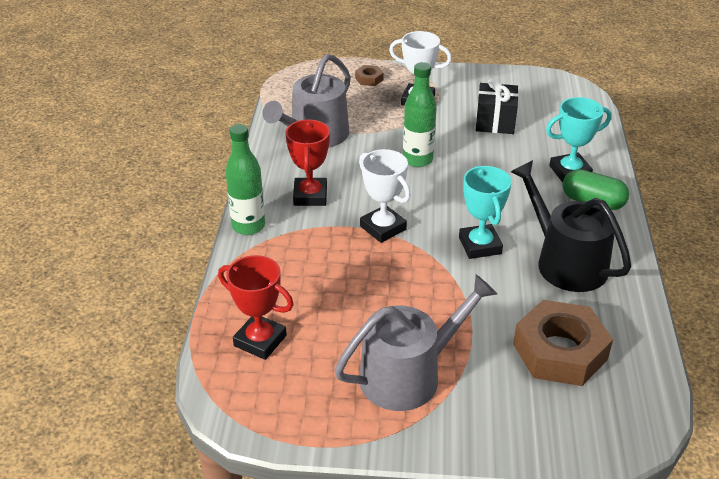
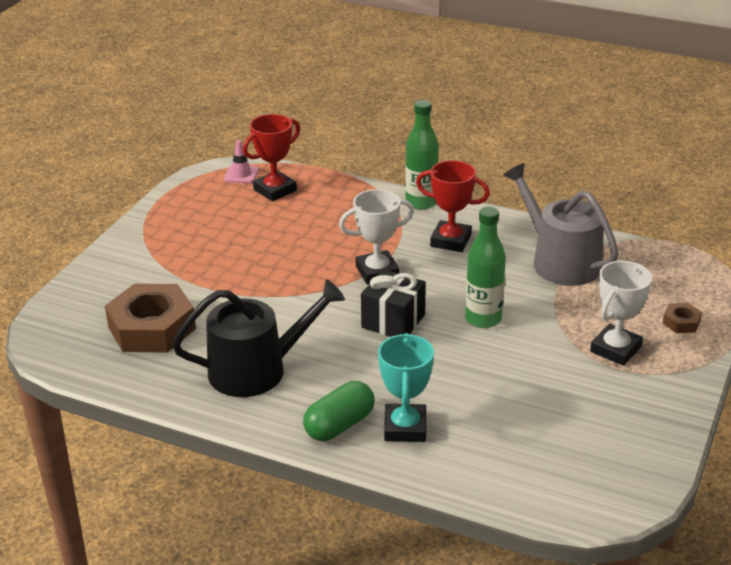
camera: 110 degrees right, 5 degrees down
grey watering can [334,275,497,411] -> none
turquoise trophy [459,166,512,259] -> none
black gift [476,78,518,134] -> black gift moved to [361,269,426,337]
none -> pink traffic cone [224,140,259,183]

